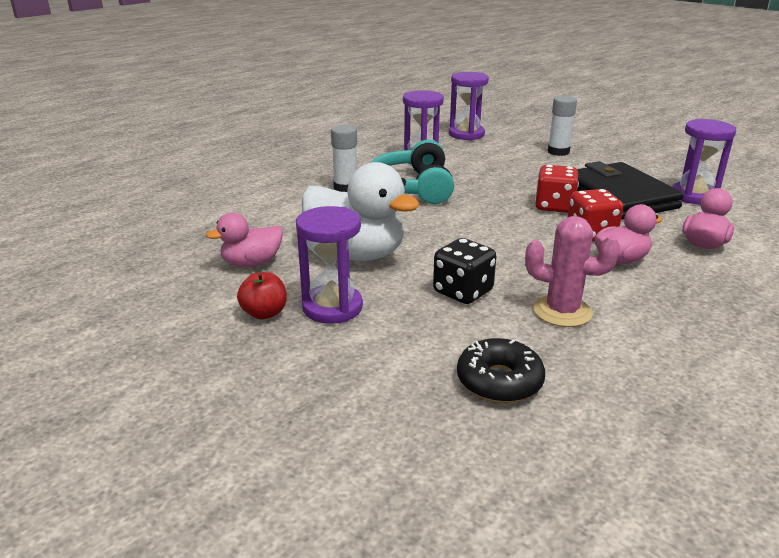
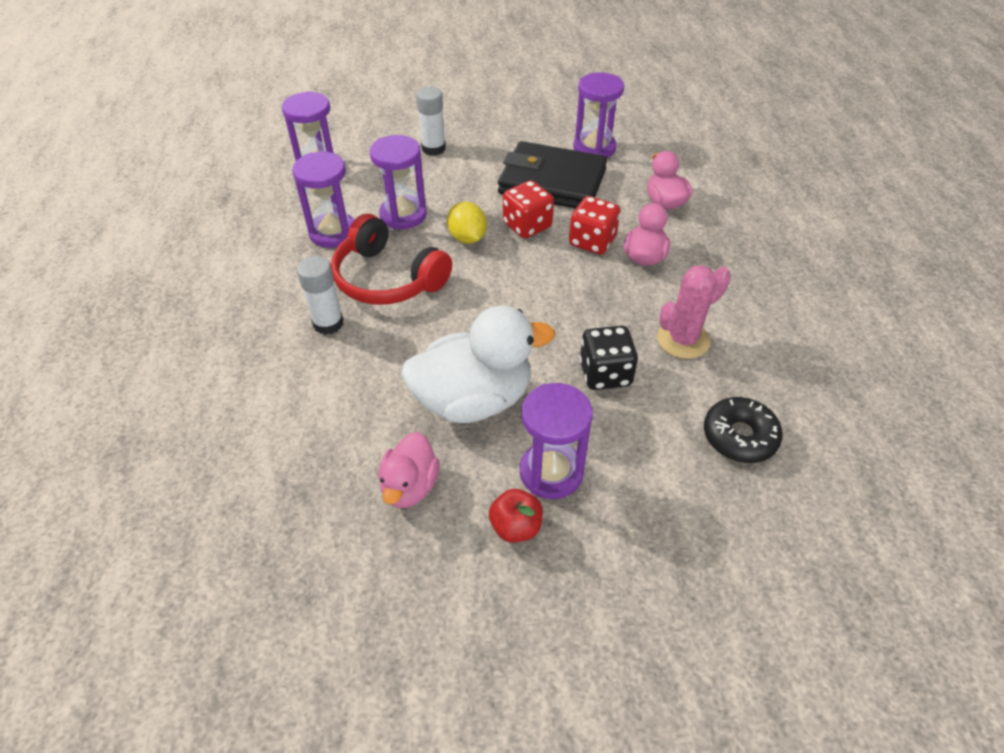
camera: 50 degrees left, 20 degrees up
turquoise headphones [371,140,454,204] -> red headphones [331,214,452,305]
none -> purple hourglass [370,135,427,230]
none -> yellow lemon [447,202,487,244]

